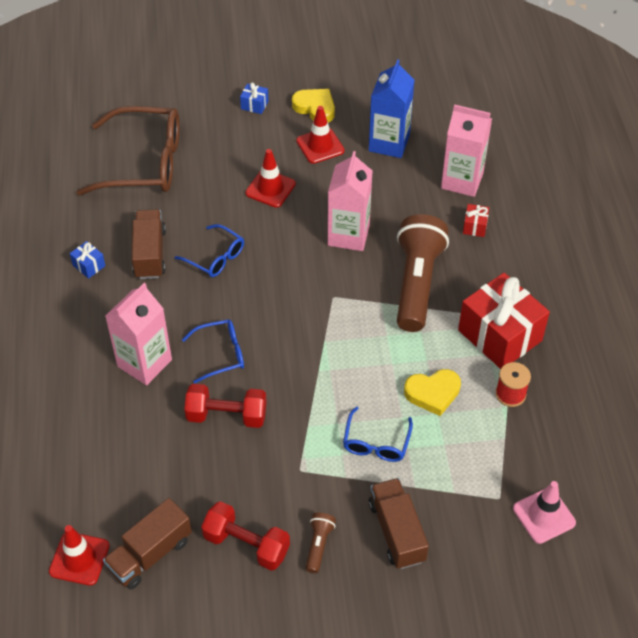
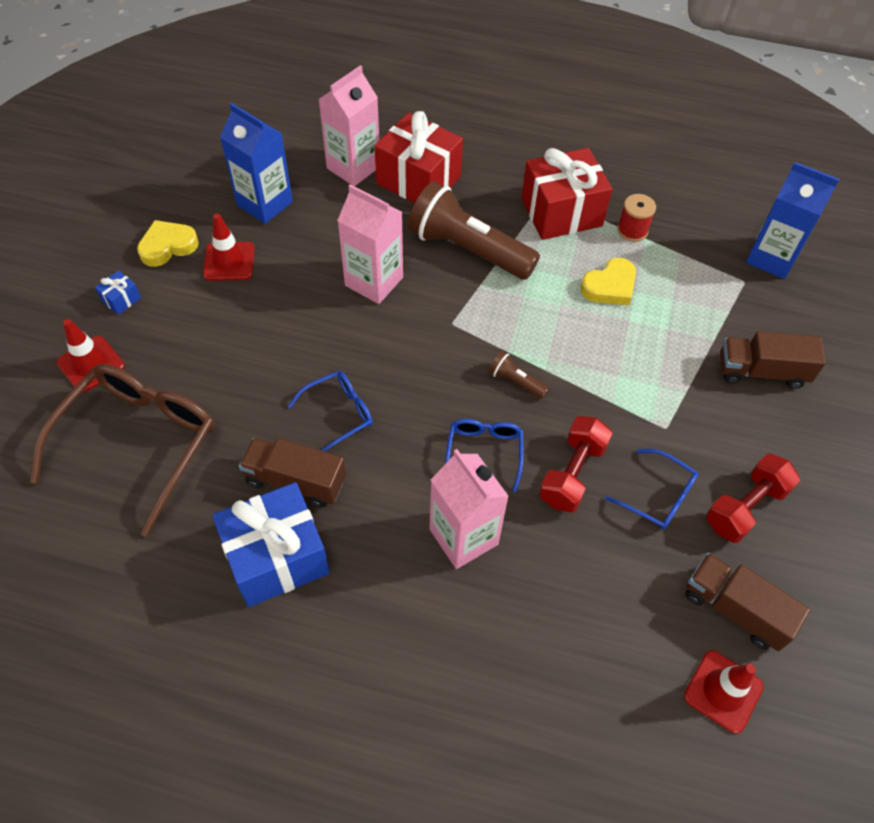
camera: 70 degrees left, 5 degrees up
blue gift [70,241,105,279] -> blue gift [212,482,330,607], size x2.44
brown truck [103,498,192,589] -> brown truck turned 150 degrees clockwise [685,553,810,651]
red traffic cone [245,149,296,208] -> red traffic cone moved to [57,319,125,393]
brown flashlight [306,513,336,573] -> brown flashlight moved to [488,351,549,399]
blue glasses [343,406,413,462] -> blue glasses moved to [605,449,698,530]
yellow heart [404,369,461,416] -> yellow heart turned 45 degrees clockwise [580,258,636,305]
red gift [463,204,489,237] -> red gift [375,111,463,203], size x2.44
pink traffic cone [513,481,576,544] -> blue carton [746,162,840,279]

